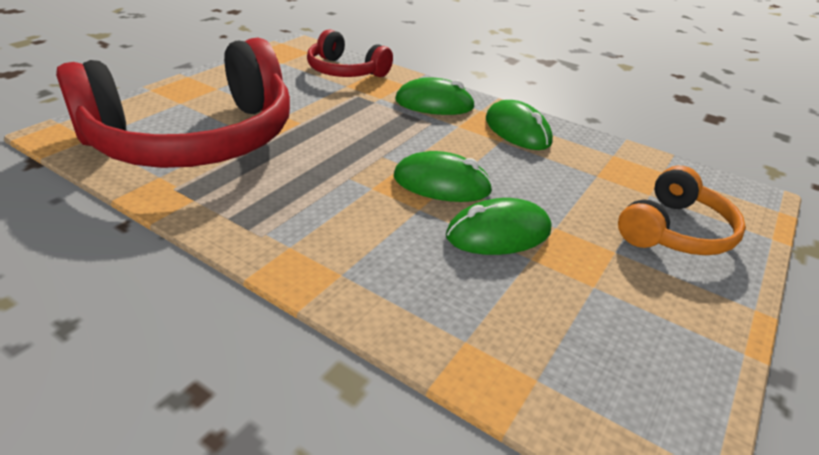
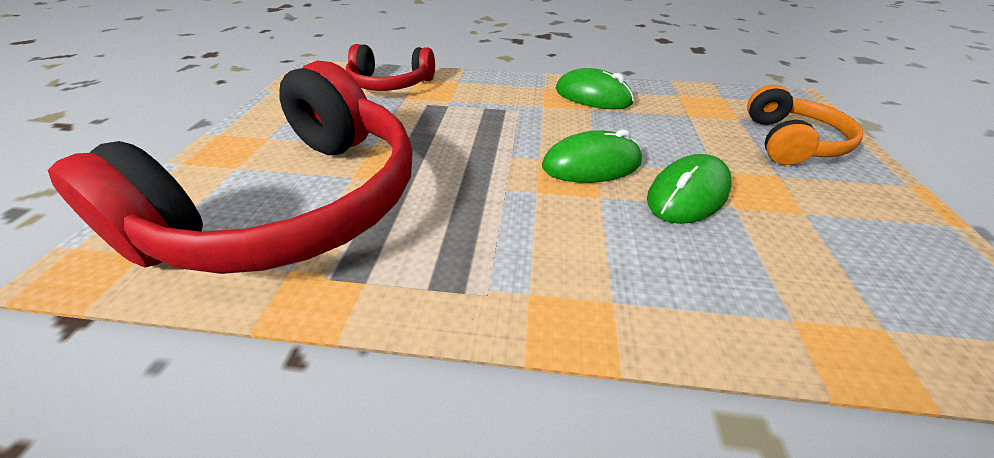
camera: 25 degrees left, 5 degrees up
green mouse [395,77,475,115] -> none

